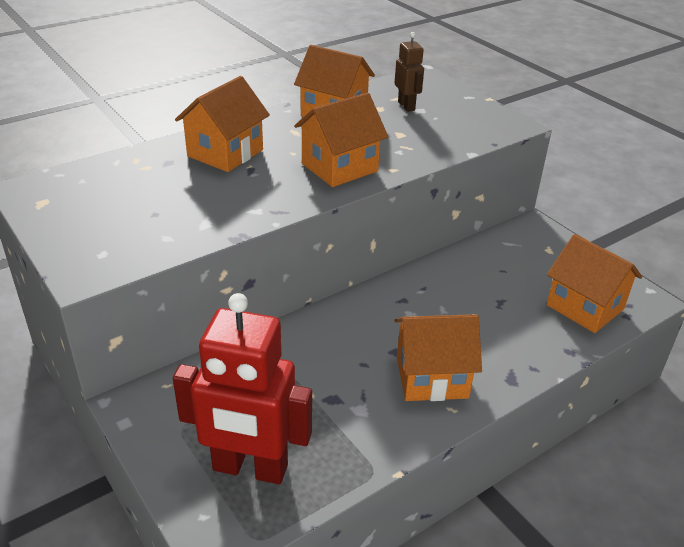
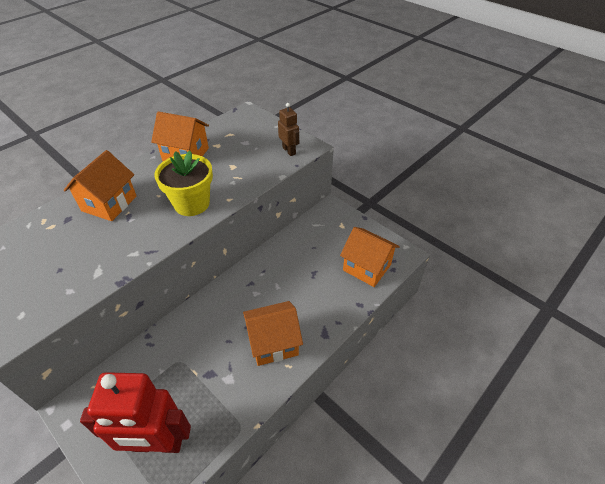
camera: 10 degrees left, 10 degrees up
orange house [294,92,388,187] -> yellow flower pot [155,151,213,216]
brown robot [395,32,424,112] -> brown robot moved to [278,103,299,156]

